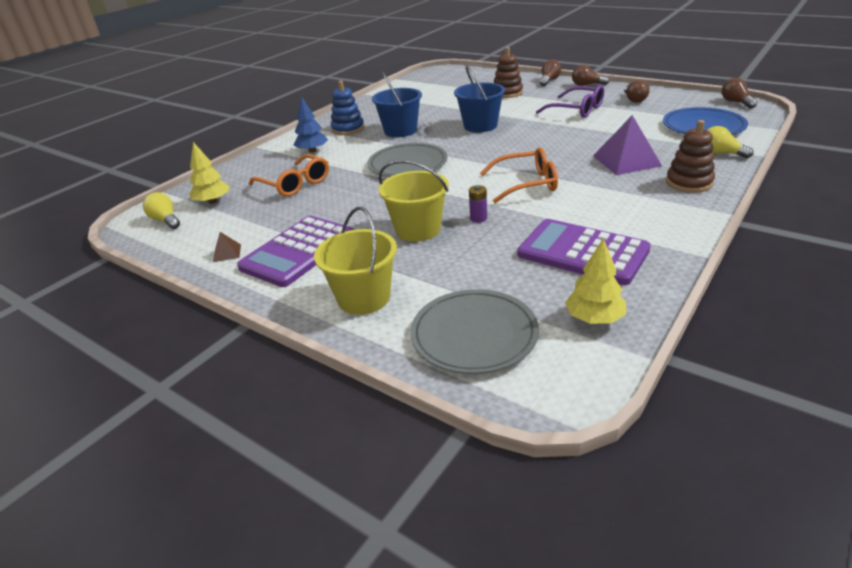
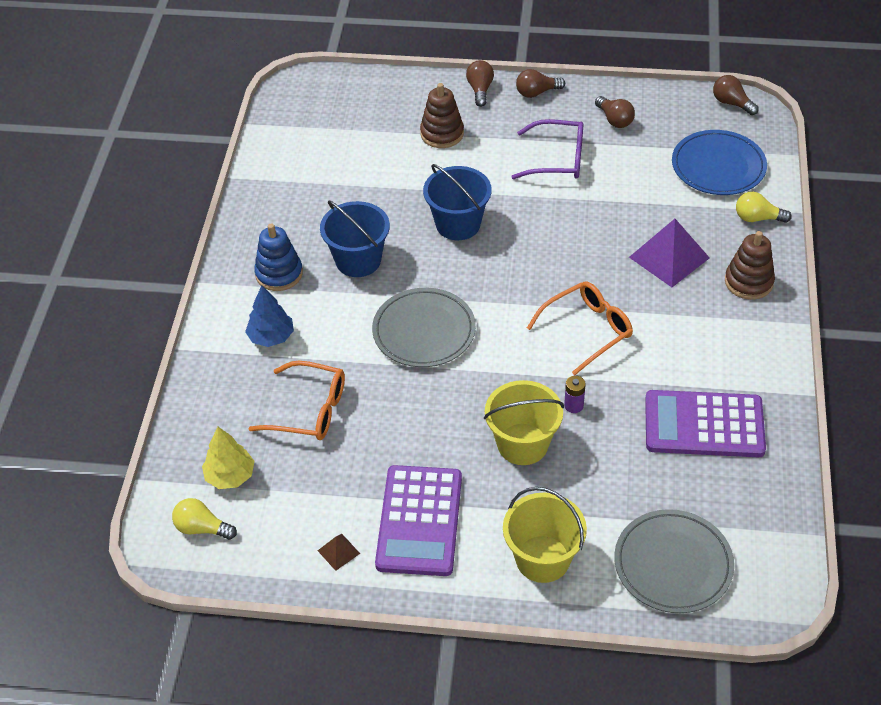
camera: 30 degrees left, 15 degrees up
yellow tree [565,238,626,324] -> none

